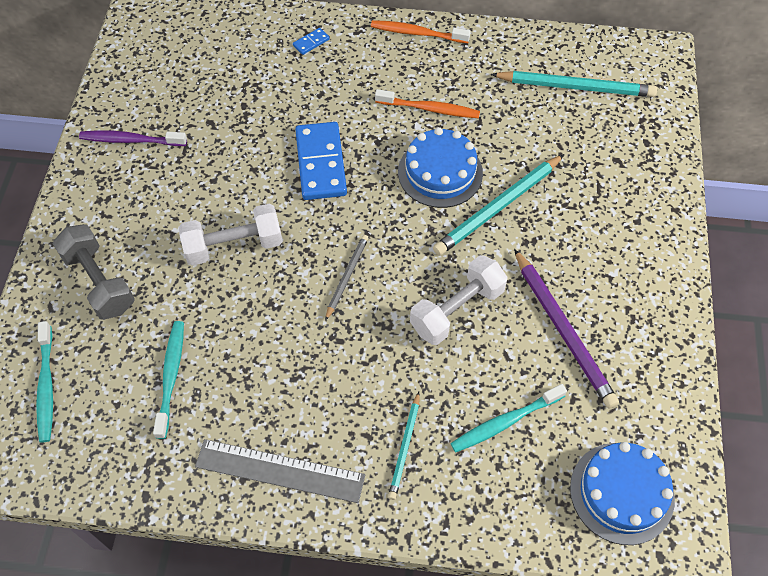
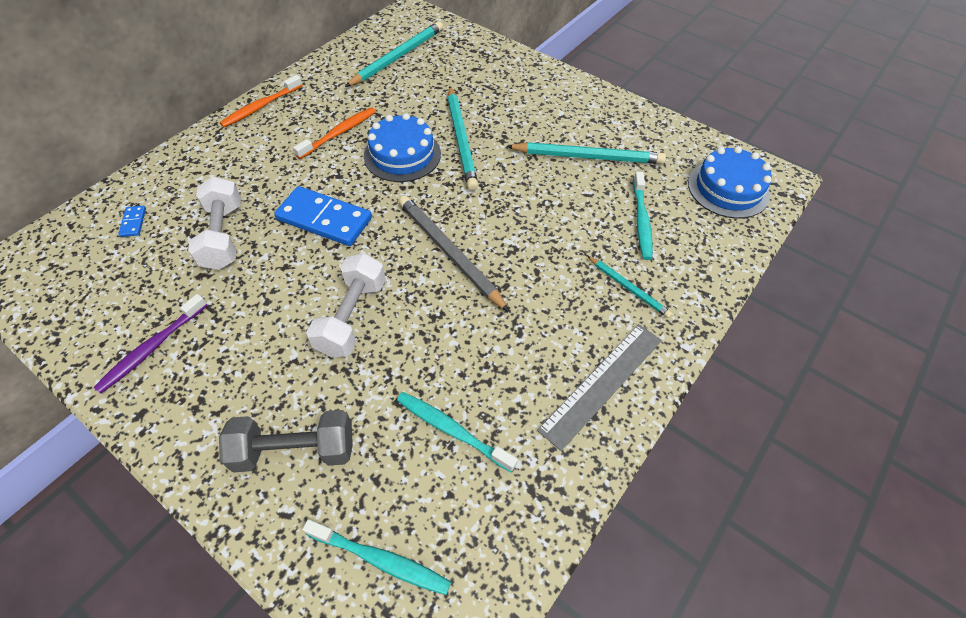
camera: 60 degrees left, 5 degrees down
blue domino [293,28,330,55] -> blue domino moved to [118,206,146,237]
grey pencil [325,235,369,321] -> grey pencil [399,195,510,312], size x1.79
white dumbbell [410,255,508,345] -> white dumbbell moved to [188,176,241,270]
purple pencil [514,249,619,408] -> turquoise pencil [506,142,666,164]

